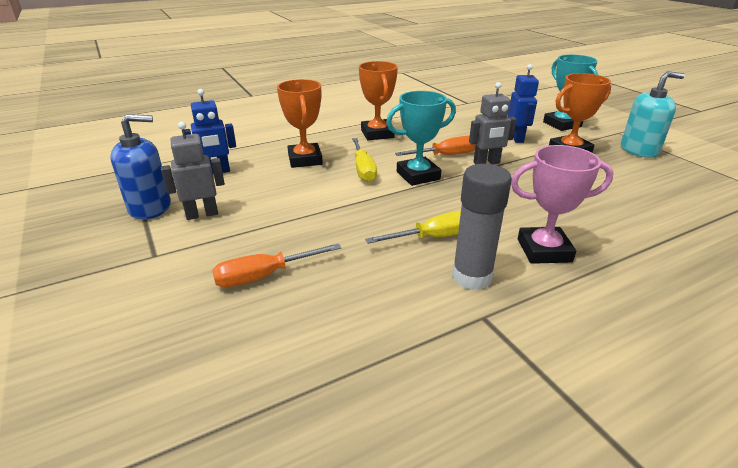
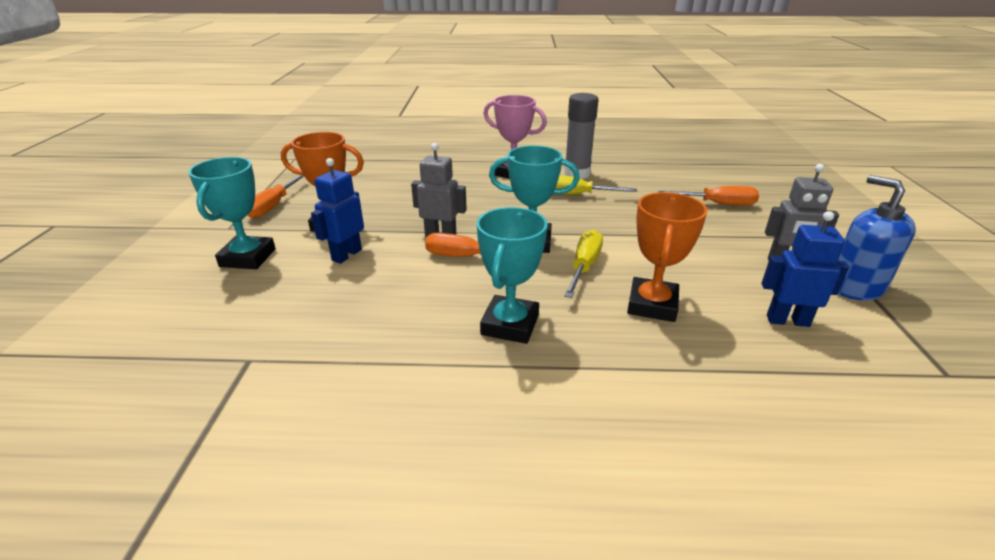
camera: 150 degrees left, 0 degrees up
blue soap dispenser [110,114,171,220] -> blue soap dispenser turned 45 degrees clockwise [838,175,916,301]
orange trophy [359,61,398,140] -> turquoise trophy [477,207,548,344]
turquoise soap dispenser [621,71,685,158] -> orange screwdriver [247,175,304,219]

